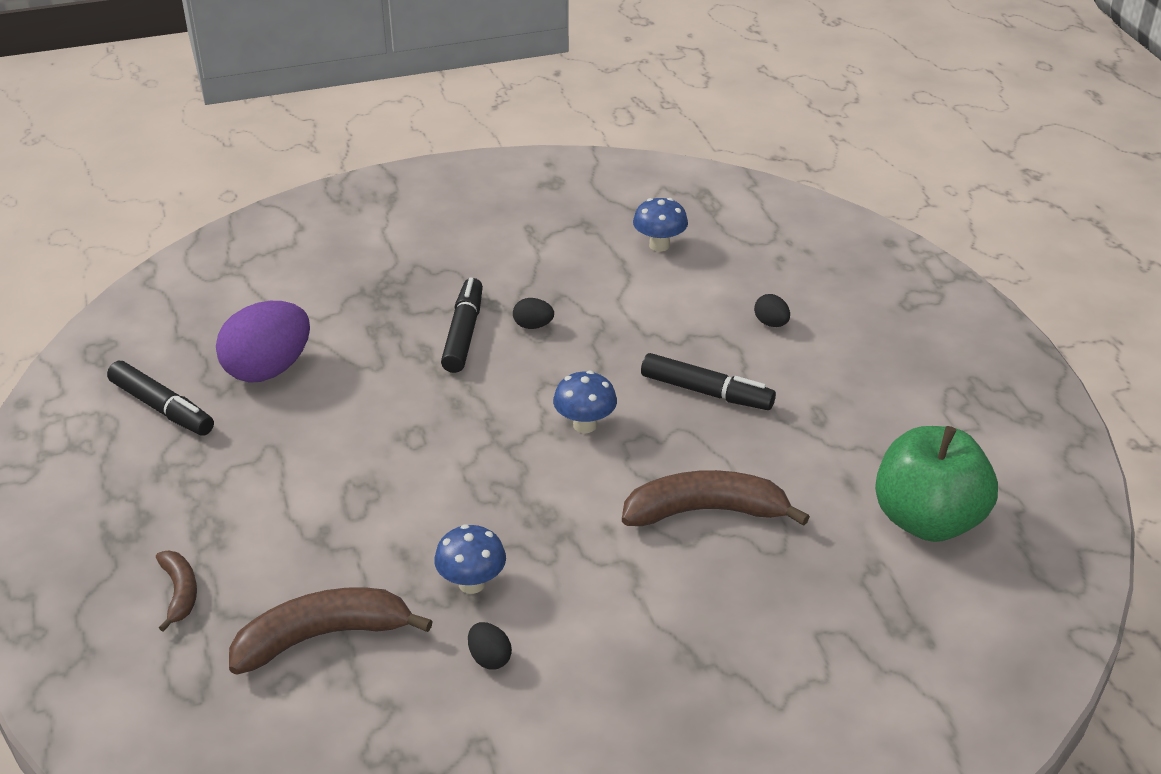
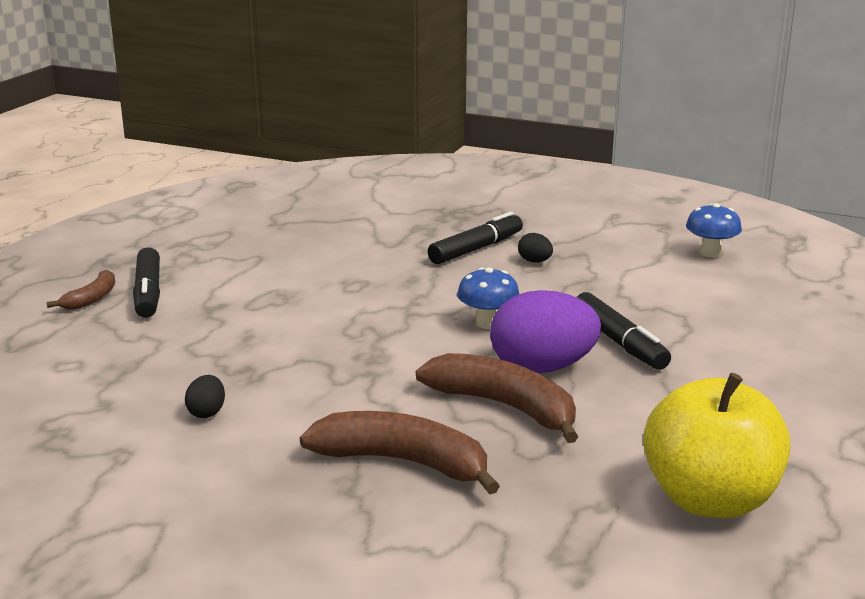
camera: 40 degrees right, 15 degrees down
black marker [107,361,214,436] -> black marker moved to [133,247,160,318]
purple egg [216,301,310,383] -> purple egg moved to [490,290,601,373]
brown banana [229,587,433,674] -> brown banana moved to [300,411,500,495]
blue mushroom [434,524,506,594] -> none
black egg [754,294,790,327] -> none
green apple [875,426,998,542] -> yellow apple [643,373,790,518]

